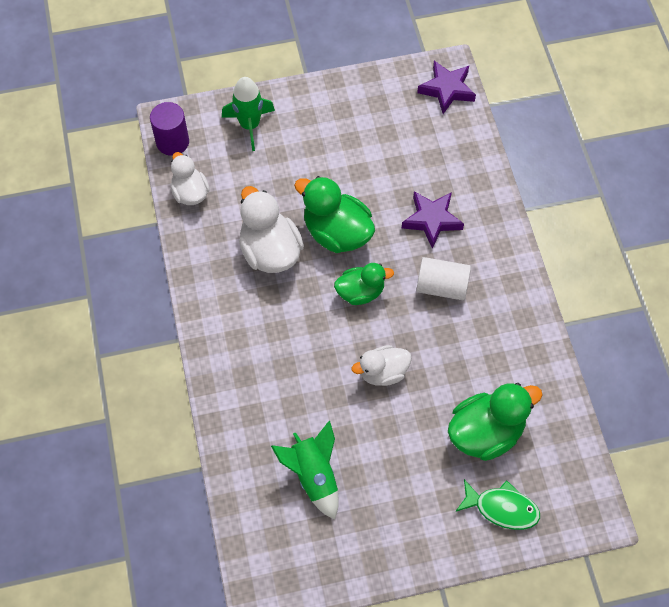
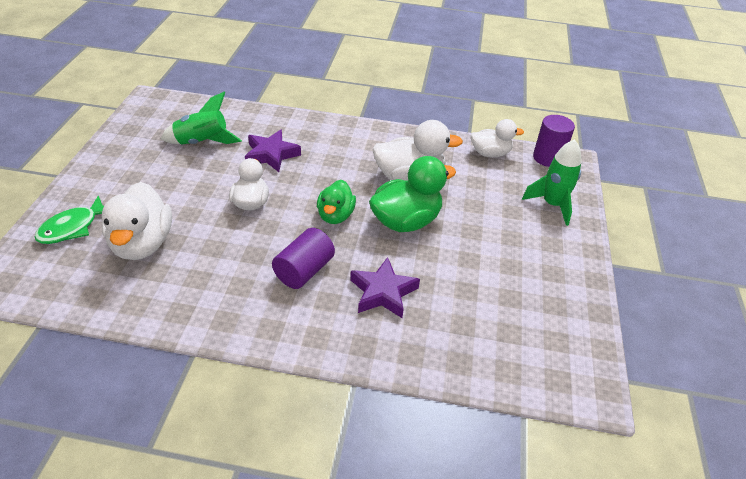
camera: 110 degrees right, 20 degrees down
white cylinder [416,257,471,300] -> purple cylinder [272,228,335,289]
purple star [417,61,476,114] -> purple star moved to [245,130,301,172]
green duck [448,383,543,461] -> white duck [102,182,172,260]

